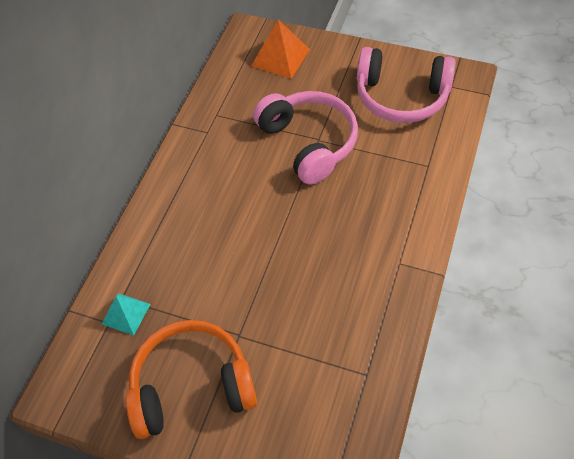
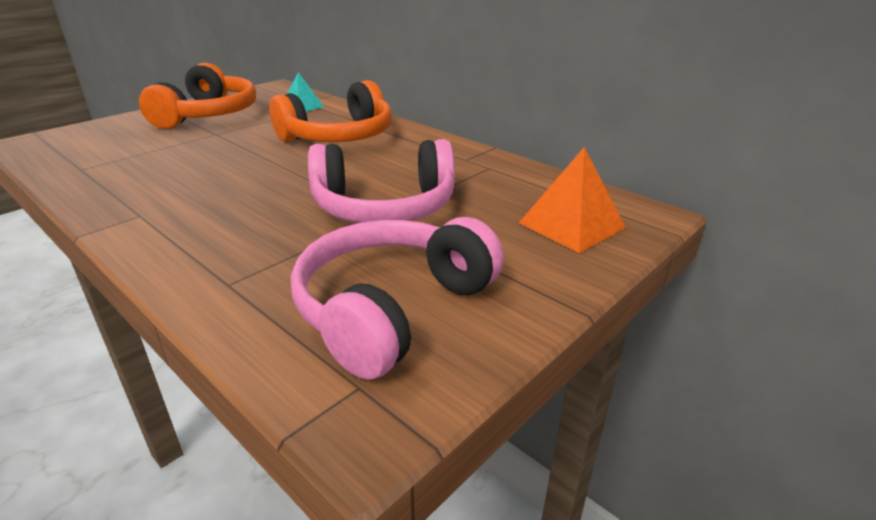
camera: 110 degrees right, 25 degrees down
none -> orange headphones [269,80,392,142]

